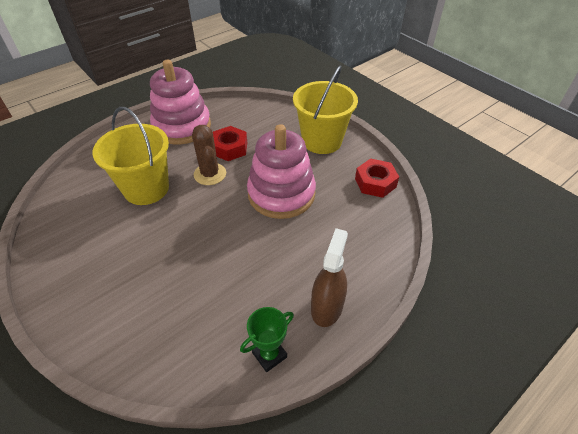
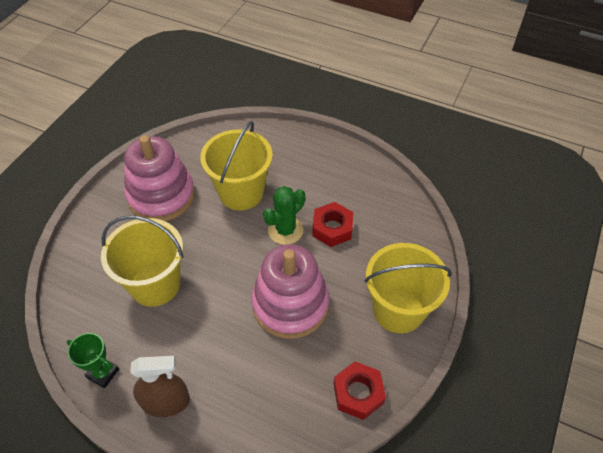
camera: 65 degrees right, 5 degrees up
pink stacking toy [150,59,211,144] -> pink stacking toy moved to [124,135,195,221]
brown cactus [192,125,226,185] -> green cactus [263,186,305,245]
none -> yellow bucket [101,216,183,307]

